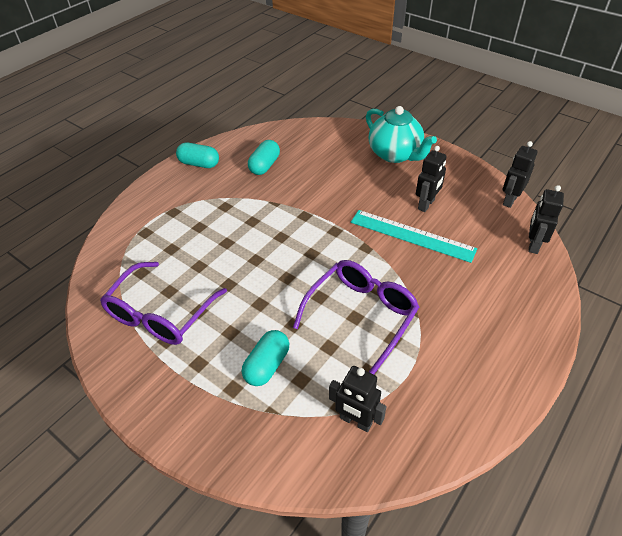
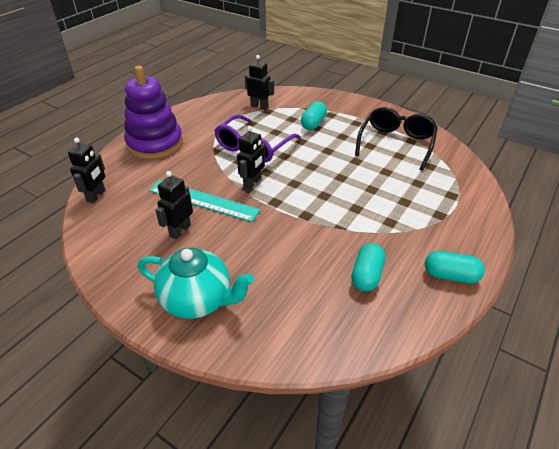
camera: 175 degrees right, 5 degrees down
purple glasses [100,262,227,345] -> black glasses [355,107,438,171]
turquoise teapot [366,106,437,163] -> turquoise teapot turned 150 degrees clockwise [138,247,254,319]
black robot [502,141,538,208] -> black robot moved to [237,126,265,190]
none -> purple stacking toy [124,66,183,159]

